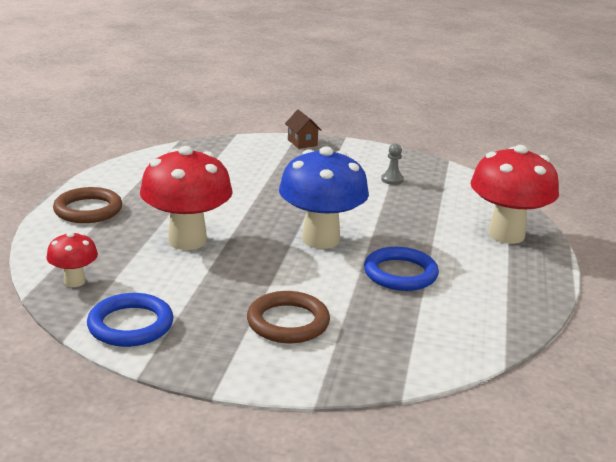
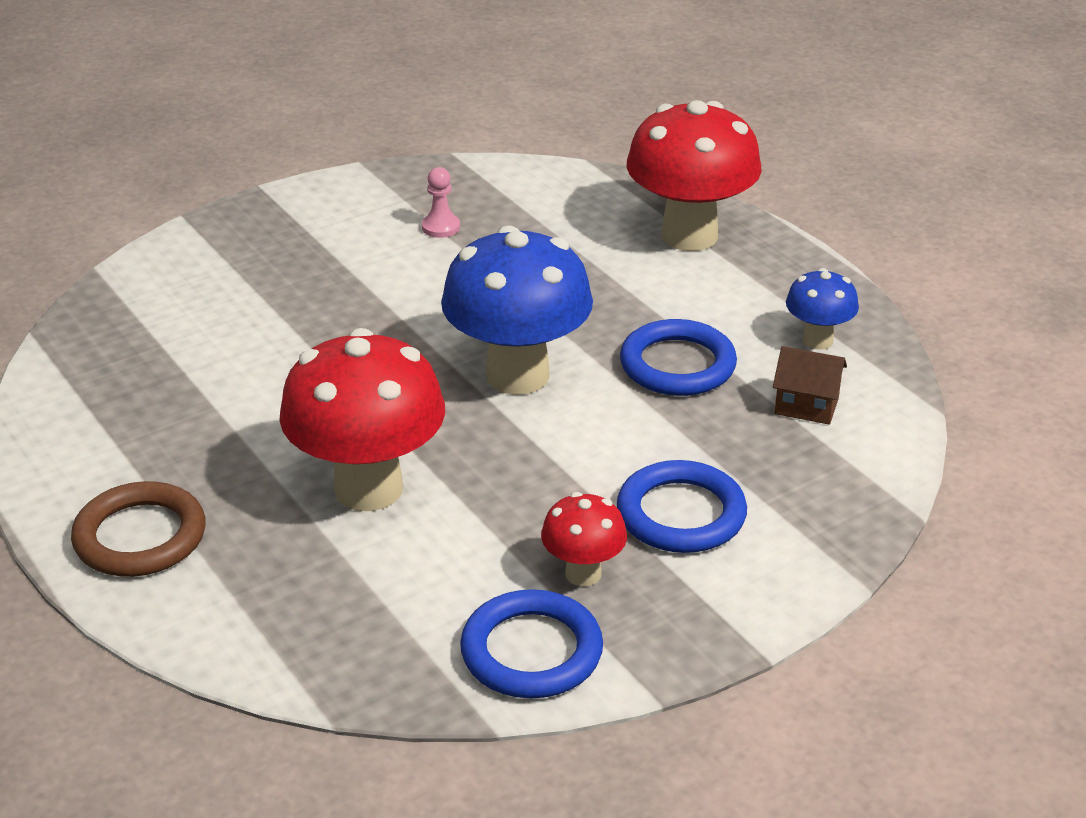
camera: 45 degrees left, 10 degrees up
red mushroom [46,232,98,287] -> red mushroom moved to [541,492,627,586]
brown ring [247,291,330,343] -> blue ring [617,460,747,553]
brown house [285,110,322,149] -> brown house moved to [773,346,847,425]
grey pawn [381,143,404,185] -> pink pawn [422,167,460,238]
none -> blue mushroom [786,268,859,350]

